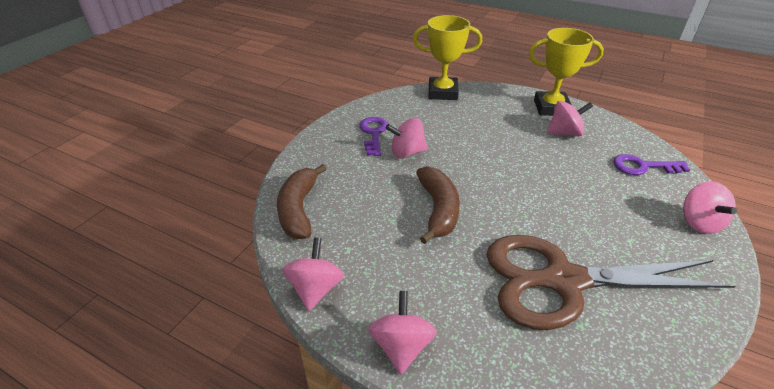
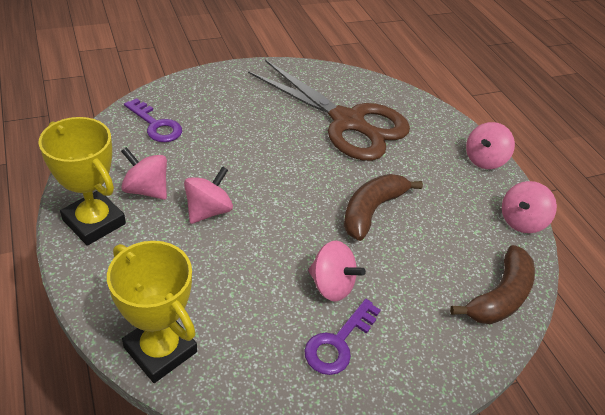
camera: 145 degrees left, 5 degrees up
pink spinning top [683,181,737,234] -> pink spinning top moved to [184,166,233,224]

